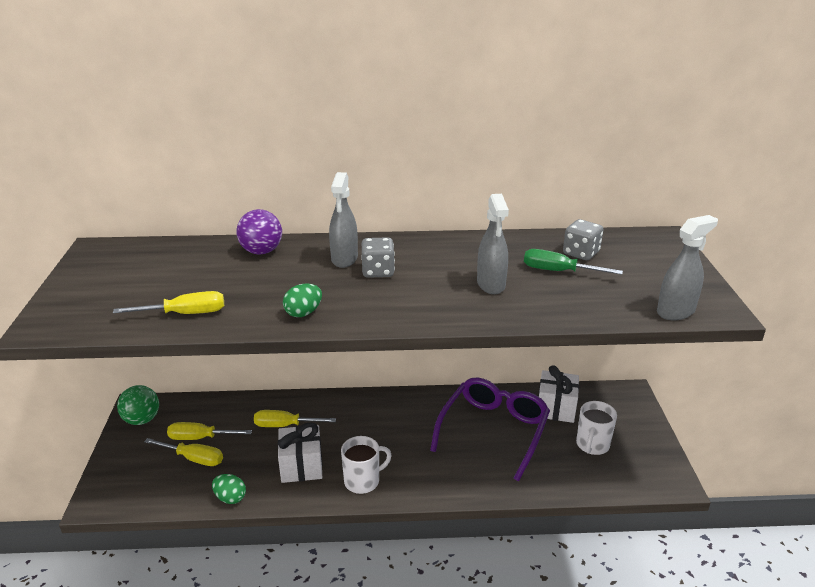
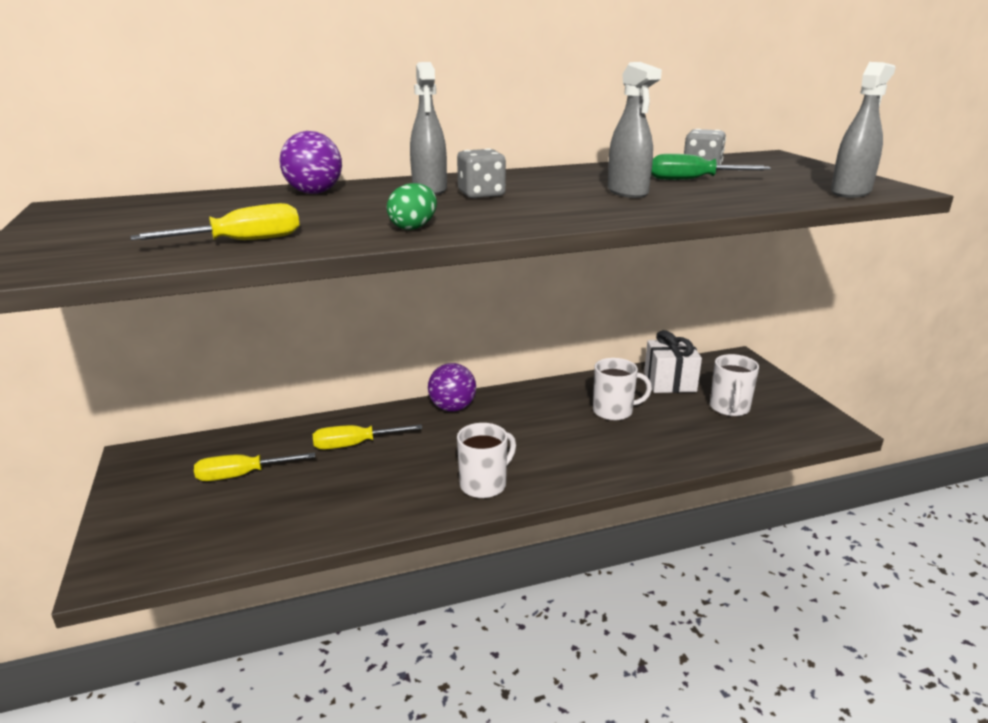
camera: 15 degrees left, 5 degrees down
green ball [117,385,159,425] -> none
yellow screwdriver [144,438,223,466] -> none
green egg [212,474,246,504] -> none
white gift [278,422,322,483] -> none
purple glasses [430,377,550,481] -> white mug [593,358,652,421]
none -> purple ball [428,363,476,412]

